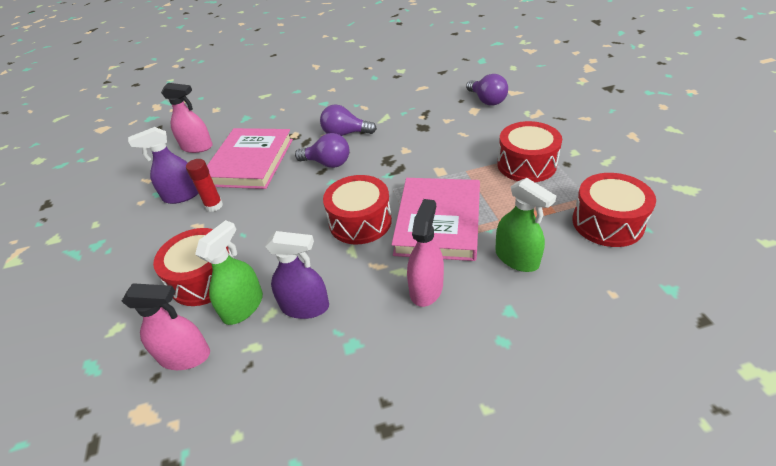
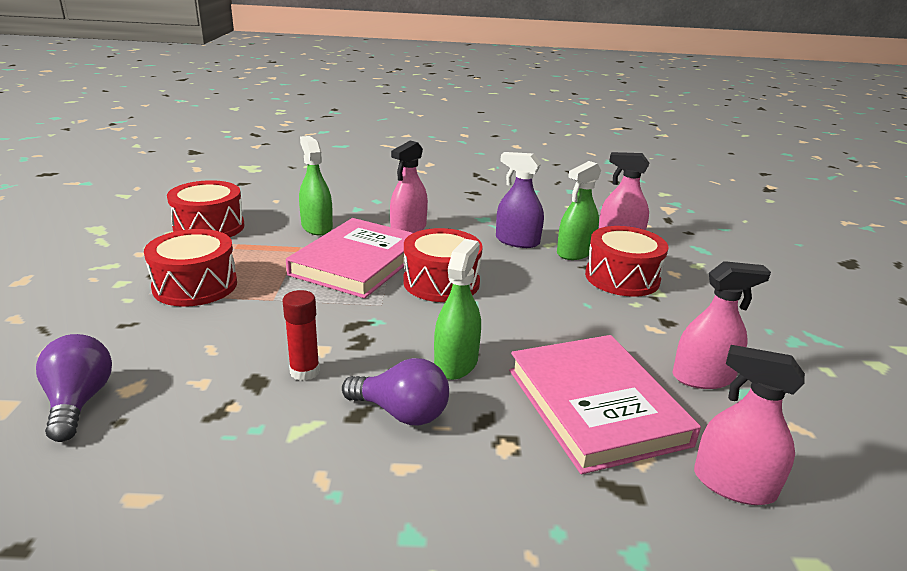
camera: 170 degrees left, 15 degrees down
purple spray bottle [128,127,199,204] -> pink spray bottle [672,261,771,389]
red glue stick [186,159,223,212] -> red glue stick moved to [283,290,320,381]
pink book [207,128,293,189] -> pink book turned 45 degrees counterclockwise [509,335,701,474]
purple light bulb [295,133,350,168] -> green spray bottle [434,239,481,380]

